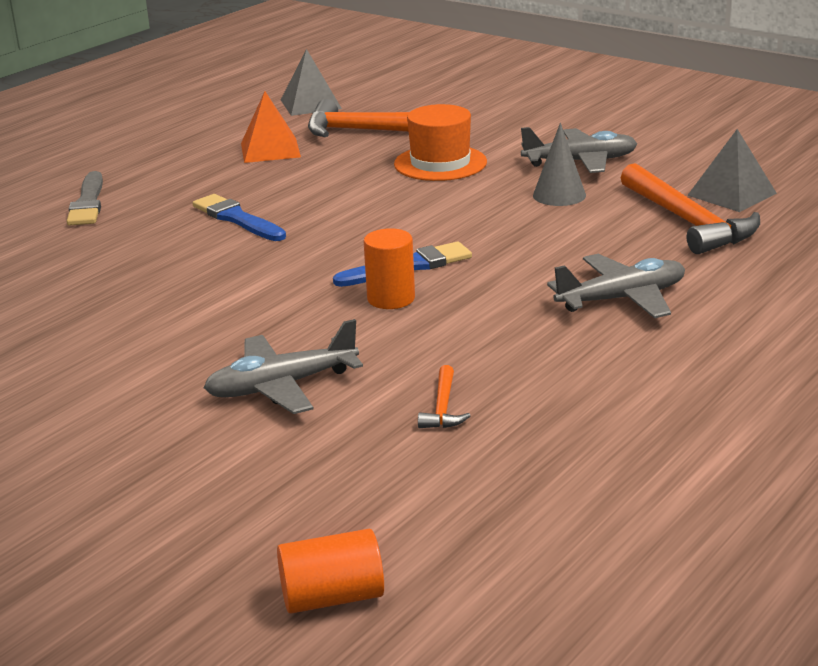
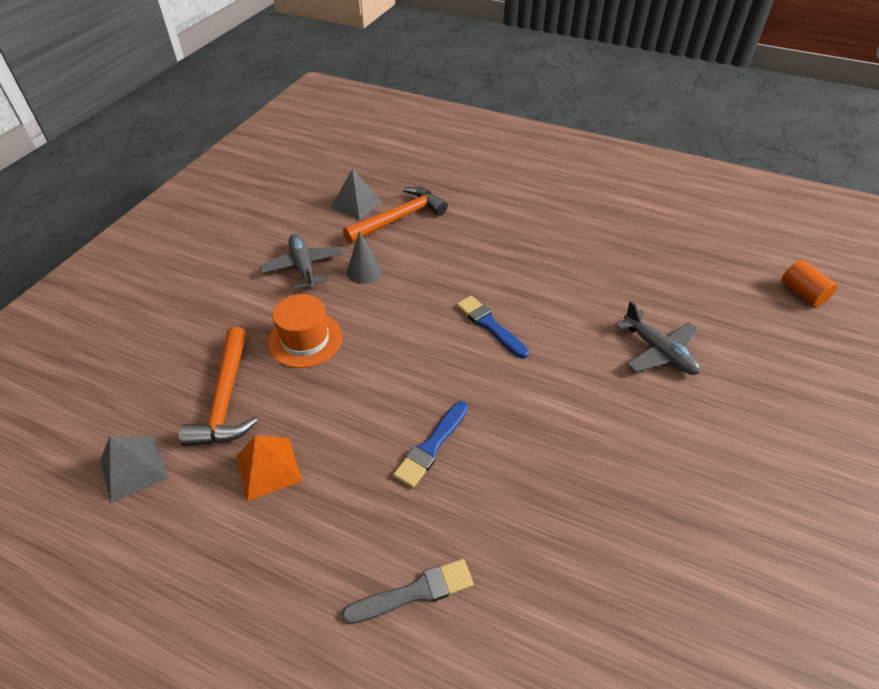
camera: 105 degrees left, 20 degrees up
orange cylinder [364,228,415,309] -> none
orange hammer [418,365,470,428] -> none
grey plane [547,254,685,318] -> none

